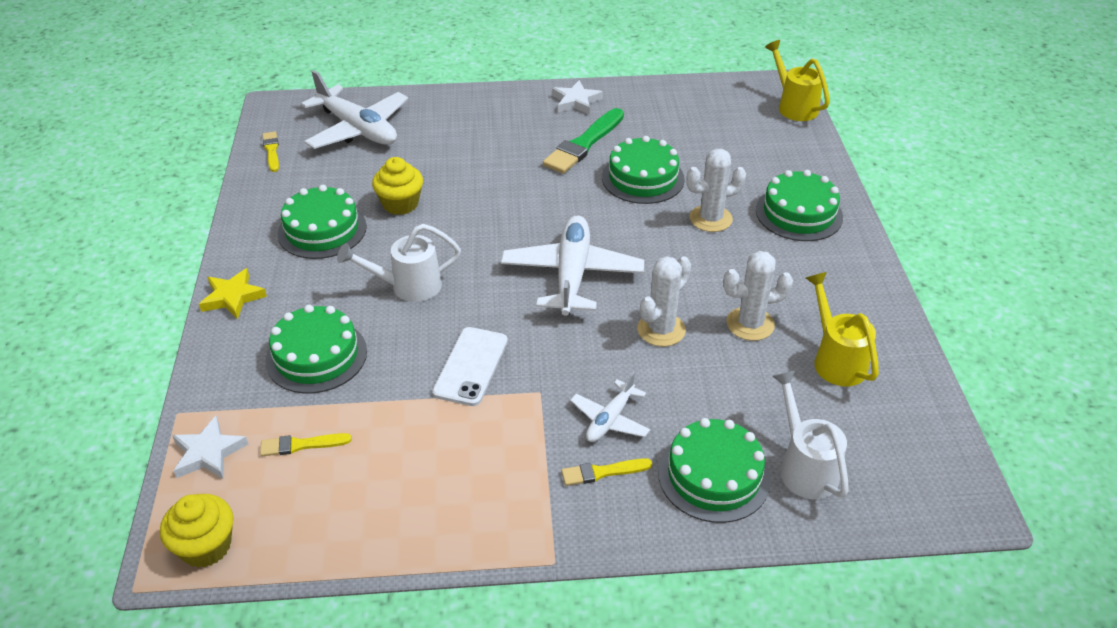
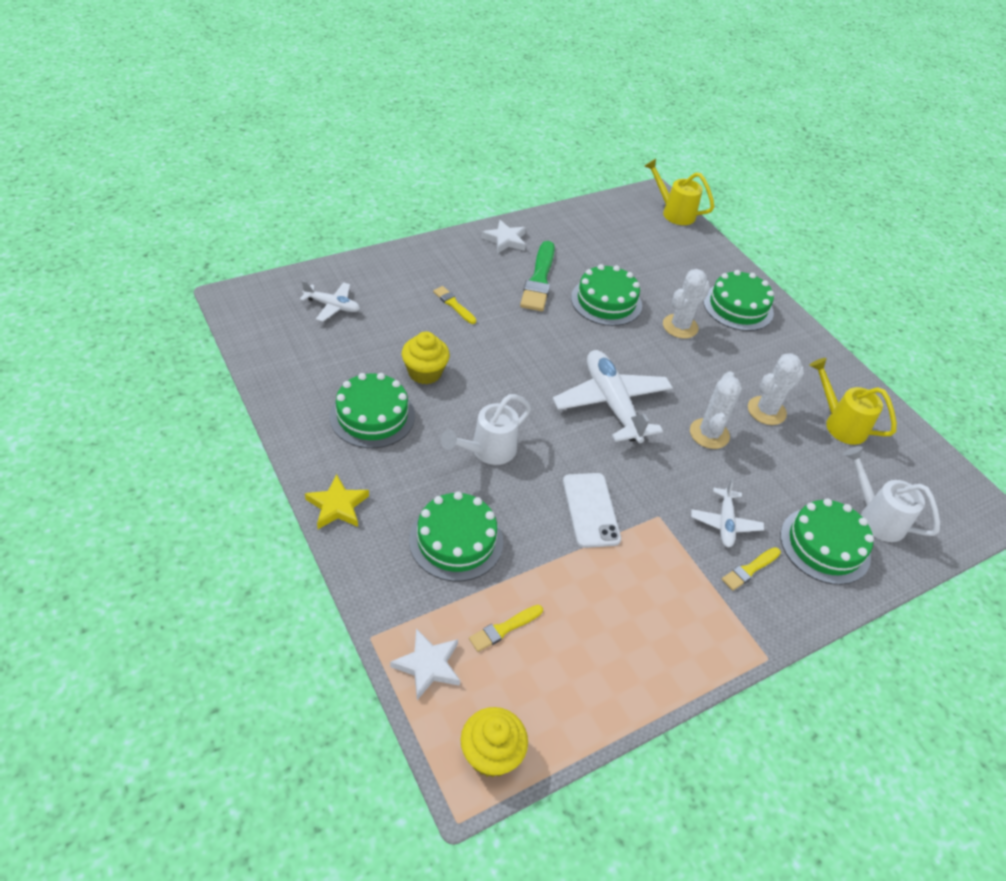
camera: 30 degrees left, 5 degrees up
yellow brush [262,131,279,172] -> yellow brush moved to [433,286,476,324]
white plane [301,70,408,149] -> white plane [300,280,360,322], size x0.53

